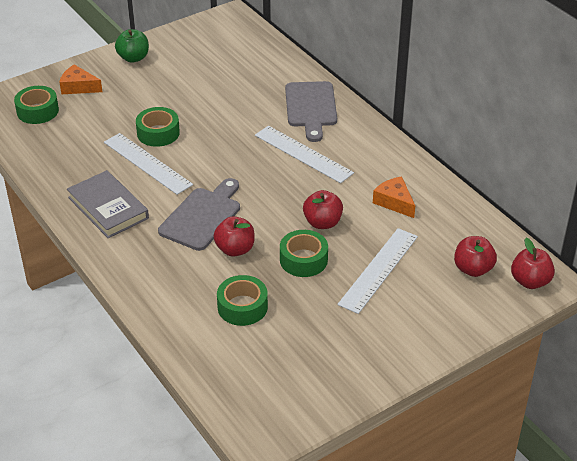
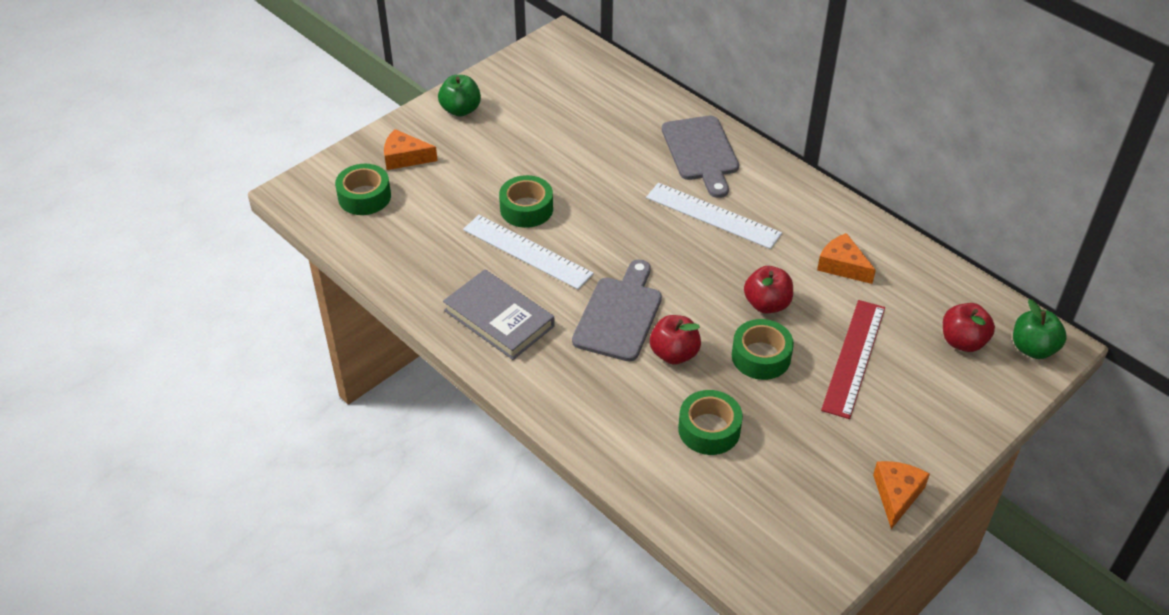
camera: 10 degrees left, 5 degrees up
white ruler [337,228,418,314] -> red ruler [821,300,885,419]
red apple [511,238,555,289] -> green apple [1013,299,1067,359]
none -> orange cheese [873,461,930,529]

